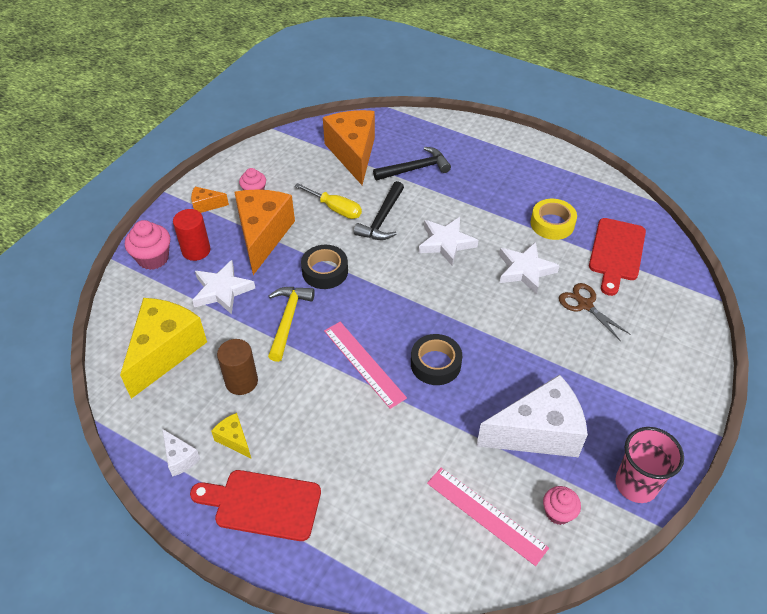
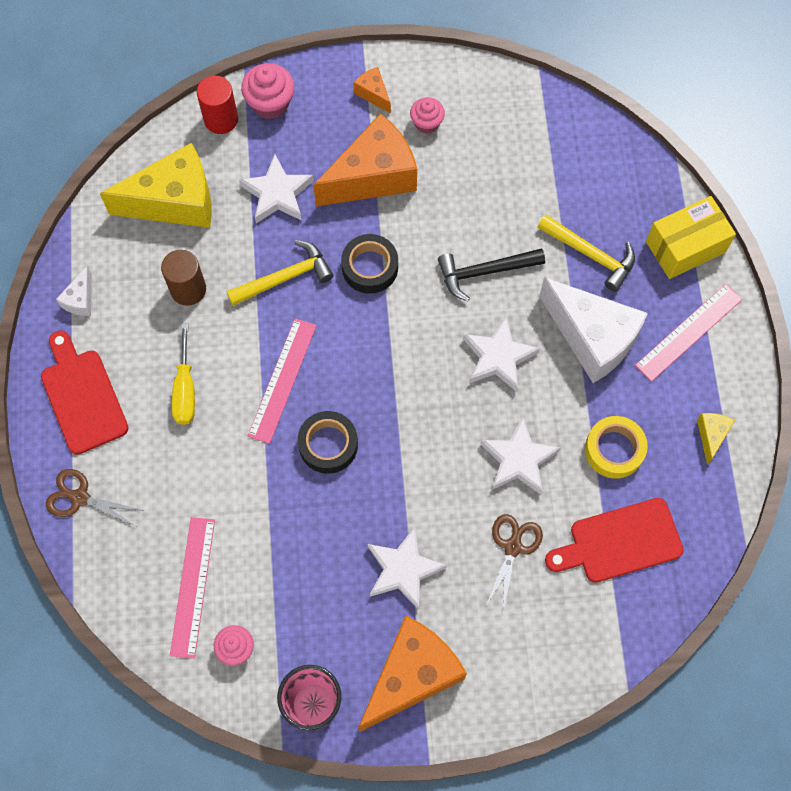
camera: 55 degrees right, 20 degrees up
red cylinder [173,209,211,261] -> red cylinder moved to [197,76,238,134]
yellow cheese [211,413,251,458] -> yellow cheese moved to [697,413,735,465]
yellow screwdriver [295,183,362,219] -> yellow screwdriver moved to [172,324,195,425]
orange cheese [323,110,375,185] -> orange cheese moved to [358,615,467,732]
black hammer [373,147,451,180] -> yellow hammer [538,215,635,292]
white cheese [477,375,588,457] -> white cheese moved to [539,277,648,383]
none -> brown scissors [46,469,145,527]
none -> white star [368,527,447,610]
none -> pink ruler [635,284,742,382]
none -> yellow box [646,196,736,279]

